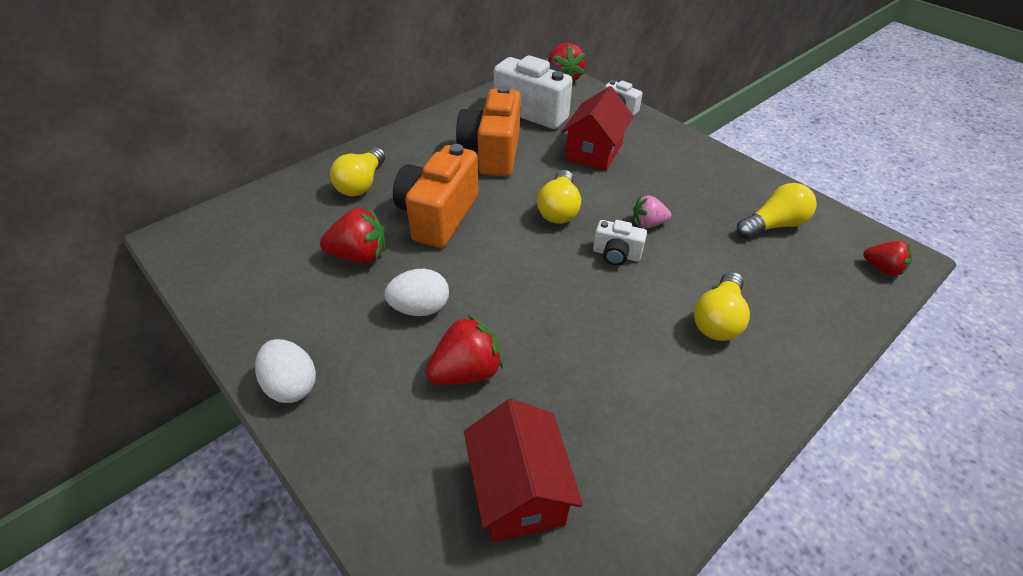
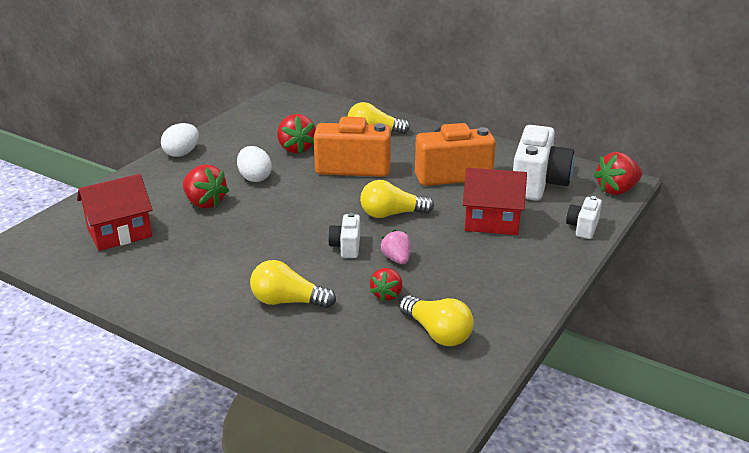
camera: 75 degrees right, 15 degrees down
red strawberry [863,241,912,276] -> red strawberry moved to [370,268,402,301]

